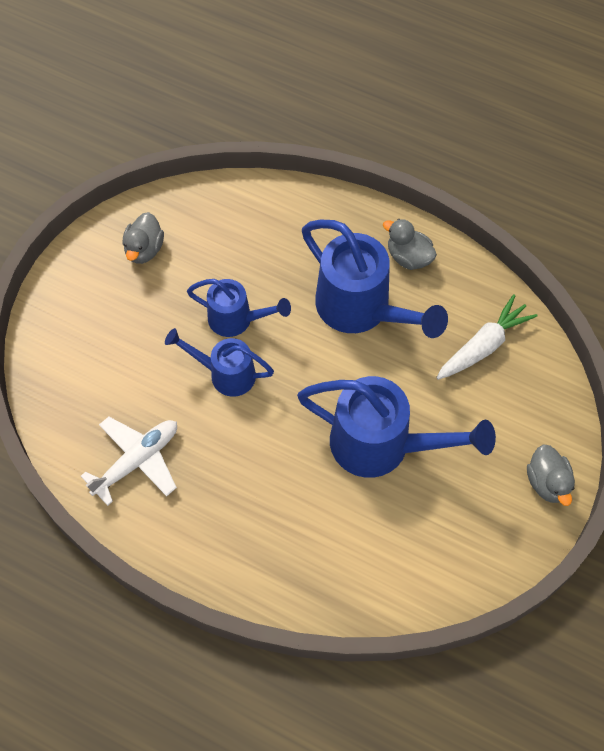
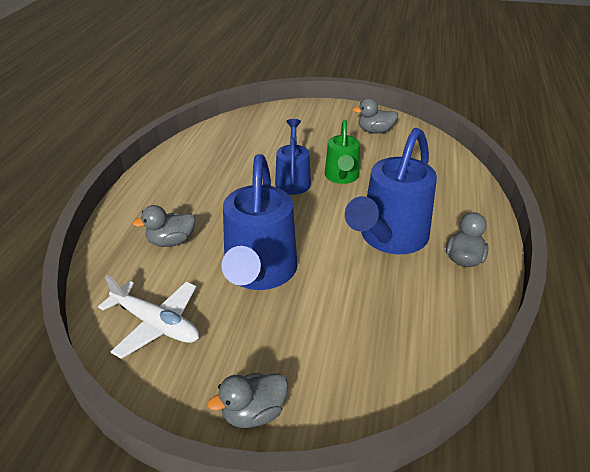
camera: 75 degrees right, 25 degrees down
white plane [81,417,177,506] -> white plane moved to [98,275,199,359]
blue watering can [187,279,291,337] -> green watering can [325,120,360,184]
white carrot [436,294,538,380] -> none
none -> grey duck [132,205,195,247]

